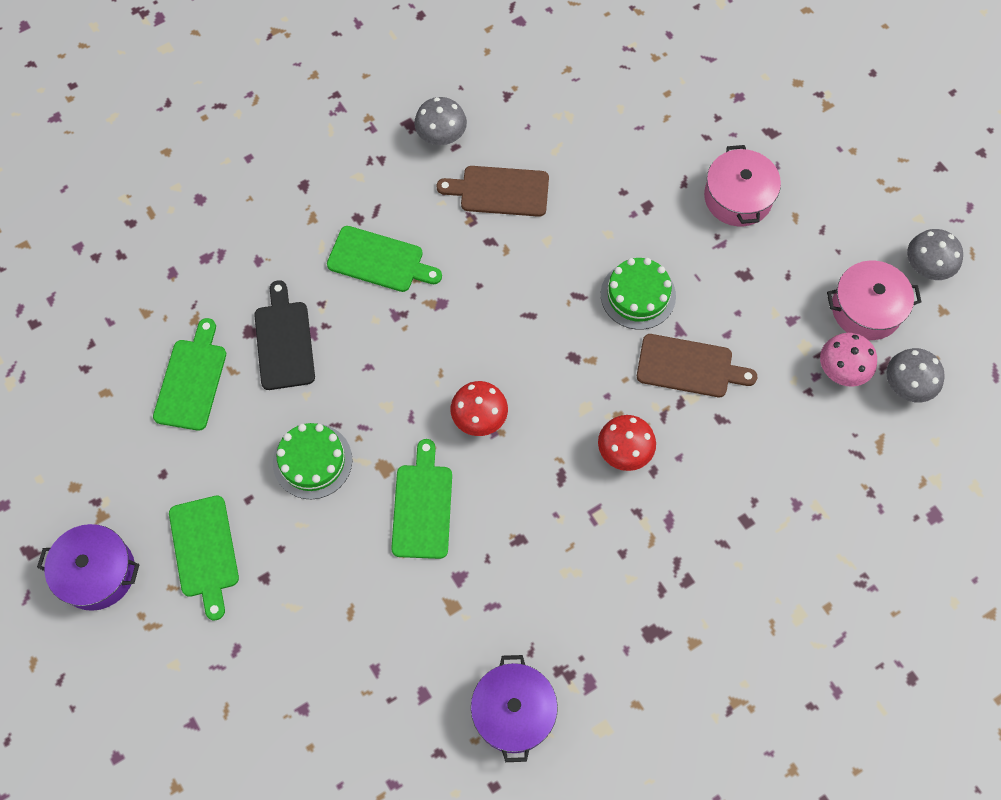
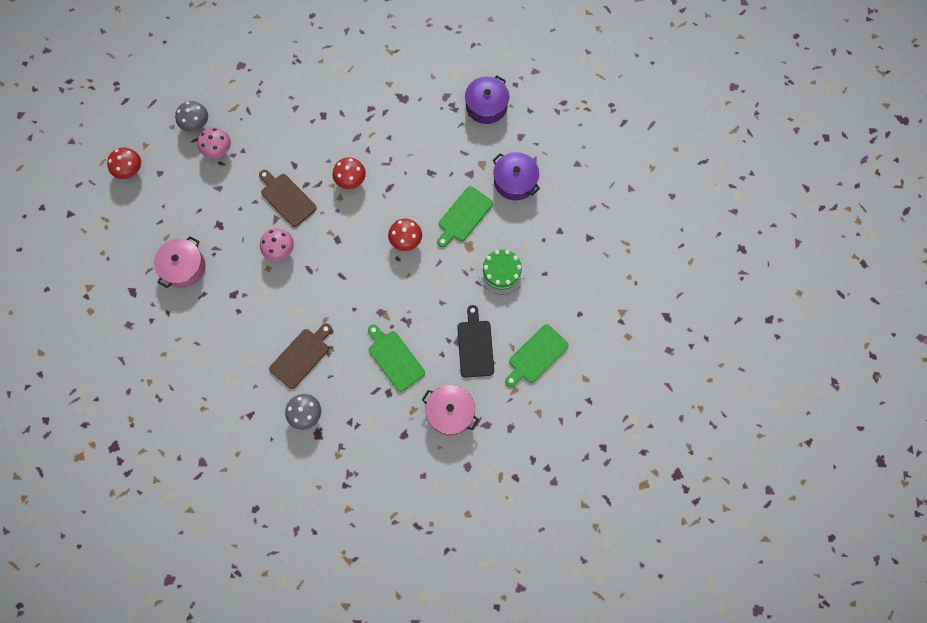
camera: 145 degrees left, 5 degrees up
purple pot [37,524,140,611] -> purple pot moved to [492,152,540,200]
green cutting board [169,496,239,620] -> none
black cutting board [254,280,315,390] -> black cutting board turned 150 degrees clockwise [457,305,494,378]
brown cutting board [436,166,549,217] -> brown cutting board turned 90 degrees counterclockwise [269,323,332,389]
green cake [601,258,676,330] -> pink mushroom [260,228,294,261]
pink pot [827,261,921,340] -> pink pot moved to [422,385,479,436]
grey mushroom [907,229,963,280] -> red mushroom [107,147,141,179]

